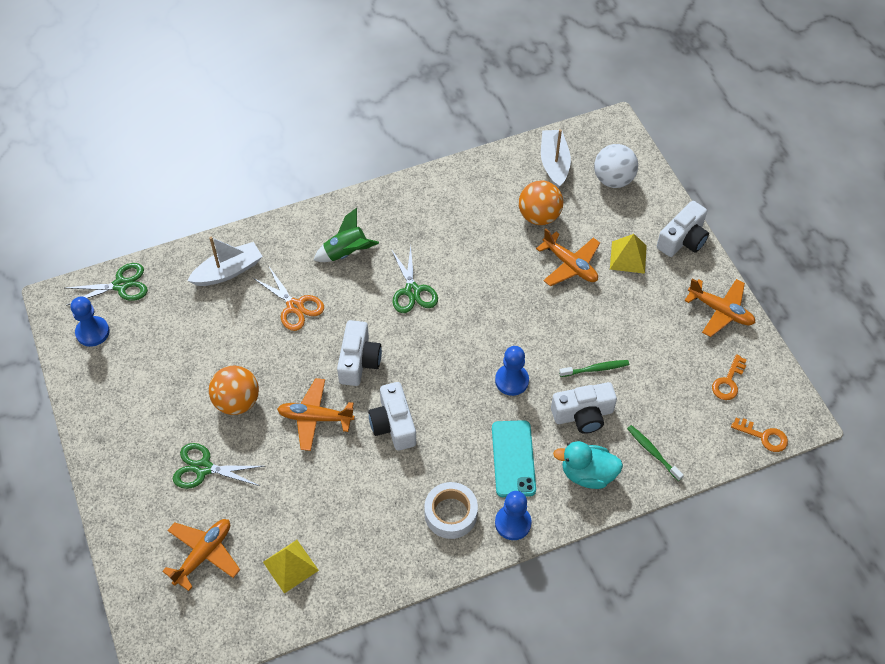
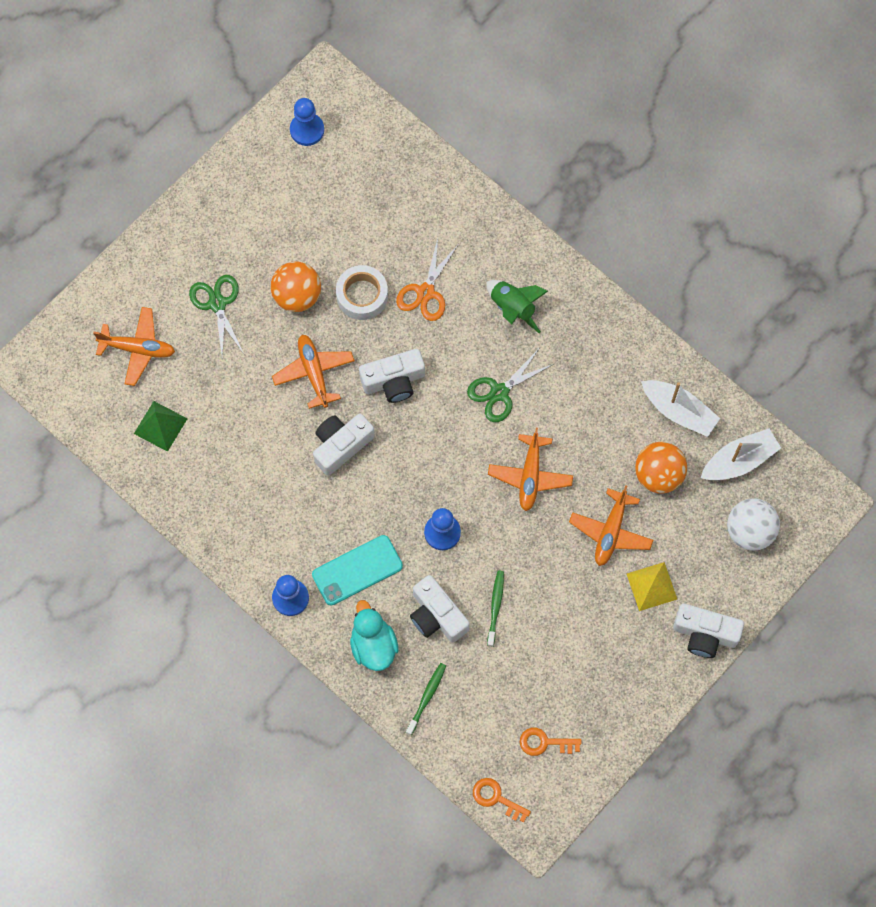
camera: 65 degrees right, 15 degrees up
green scissors [66,263,148,306] -> none
white boat [187,237,263,286] -> white boat moved to [641,380,720,437]
yellow pyramid [263,540,319,594] -> green pyramid [134,401,187,452]
white tape [424,482,478,539] -> white tape moved to [336,265,388,320]
green toothbrush [559,360,629,377] -> green toothbrush turned 135 degrees counterclockwise [487,570,504,647]
orange plane [685,279,755,337] -> orange plane moved to [488,428,573,511]
orange key [731,418,788,452] -> orange key turned 120 degrees clockwise [473,778,531,823]

